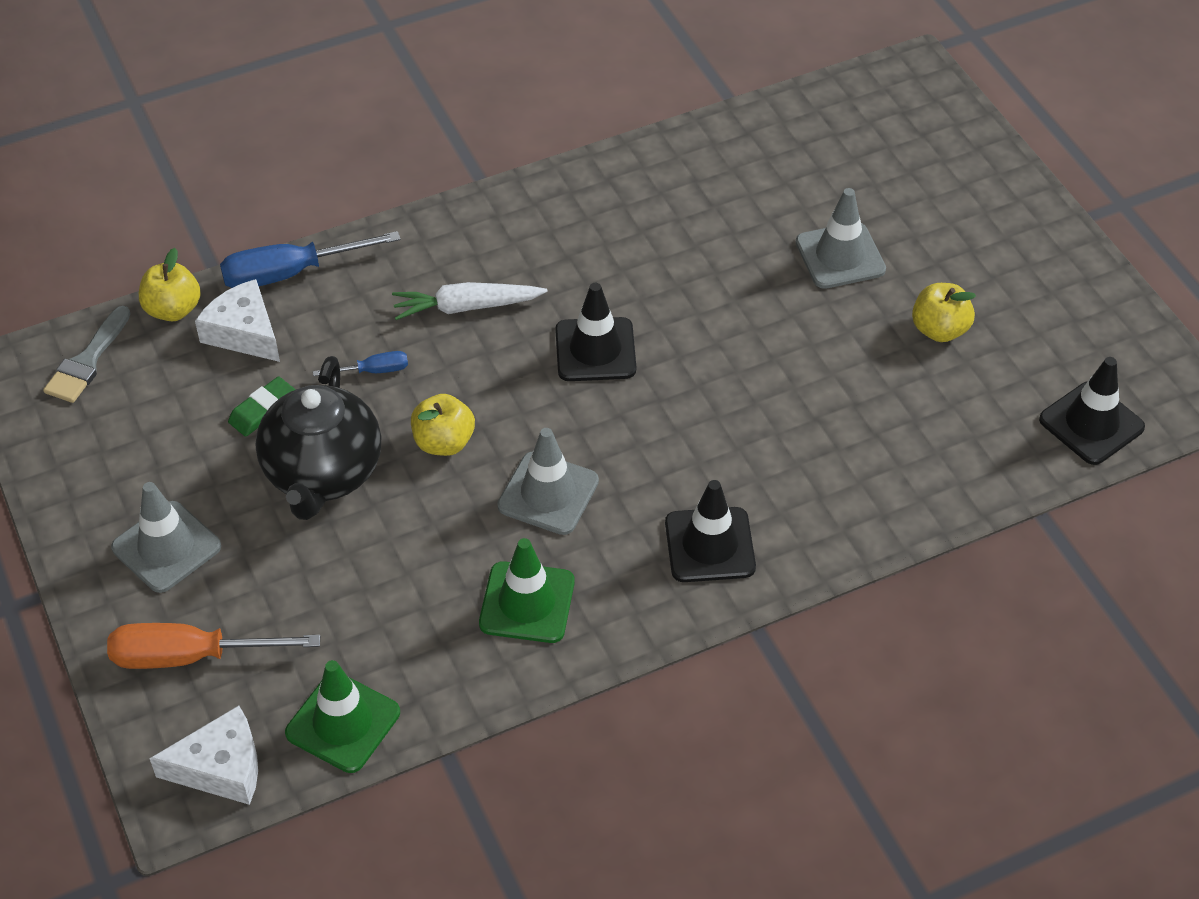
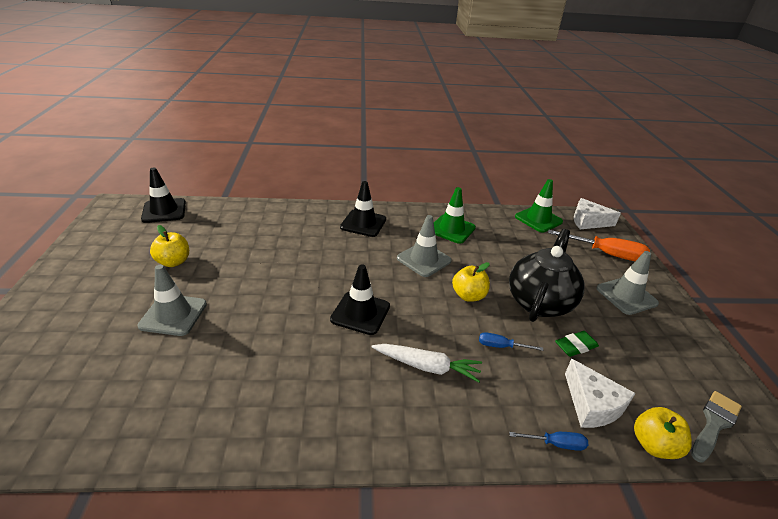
camera: 160 degrees left, 15 degrees down
blue screwdriver [220,231,401,288] -> blue screwdriver [509,432,588,451], size x0.51

